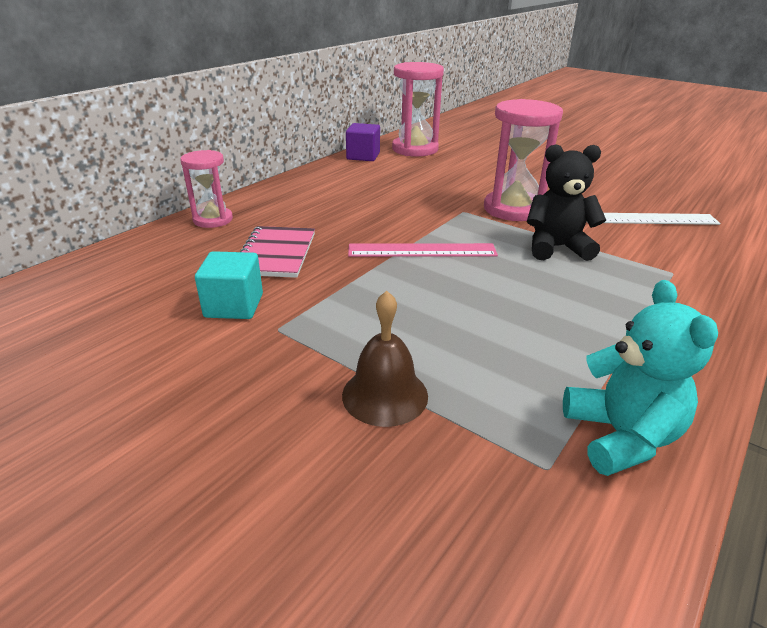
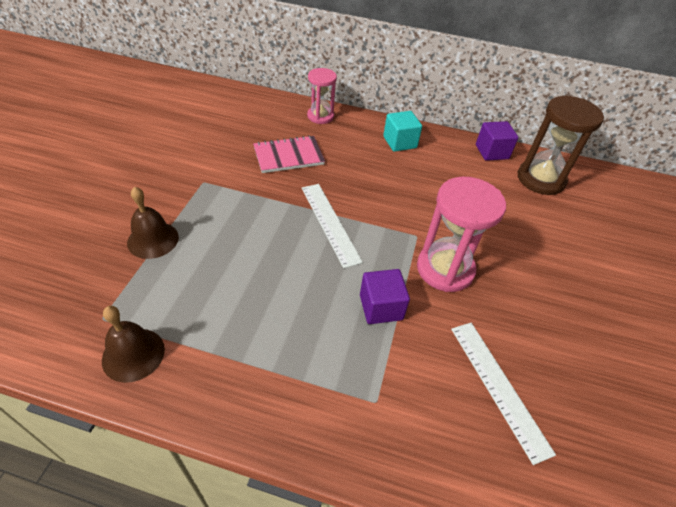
camera: 65 degrees right, 15 degrees up
turquoise cube [195,251,263,319] -> turquoise cube moved to [383,111,422,152]
pink ruler [348,243,498,257] -> white ruler [302,184,363,268]
pink hourglass [392,62,444,157] -> brown hourglass [518,96,604,195]
black teddy bear [527,144,606,261] -> purple cube [360,269,410,324]
turquoise teddy bear [563,280,718,476] -> brown bell [102,306,165,383]

